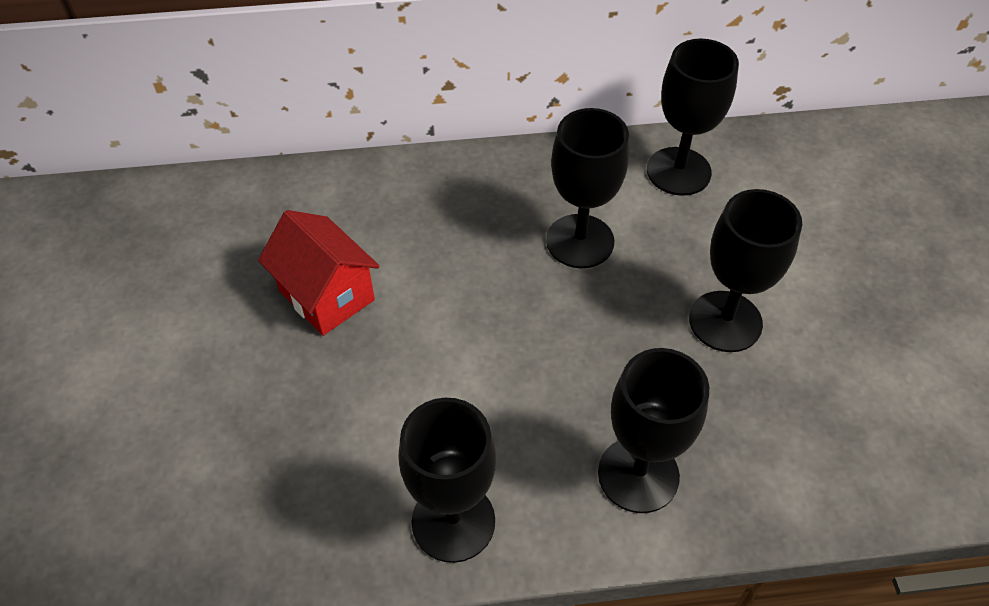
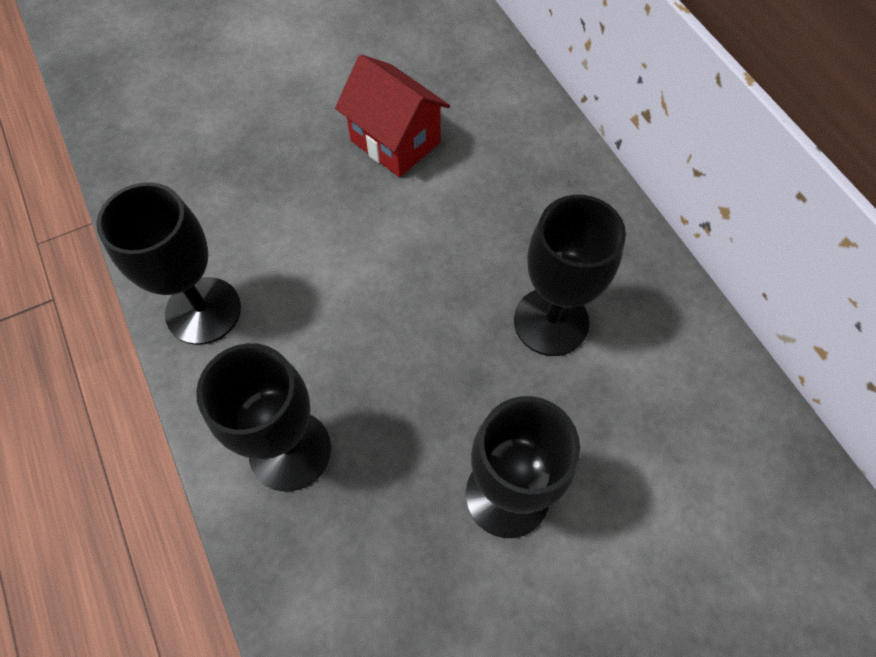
camera: 70 degrees right, 10 degrees up
red house [258,210,380,336] -> red house turned 75 degrees counterclockwise [335,54,450,177]
black goblet [647,38,739,196] -> none

